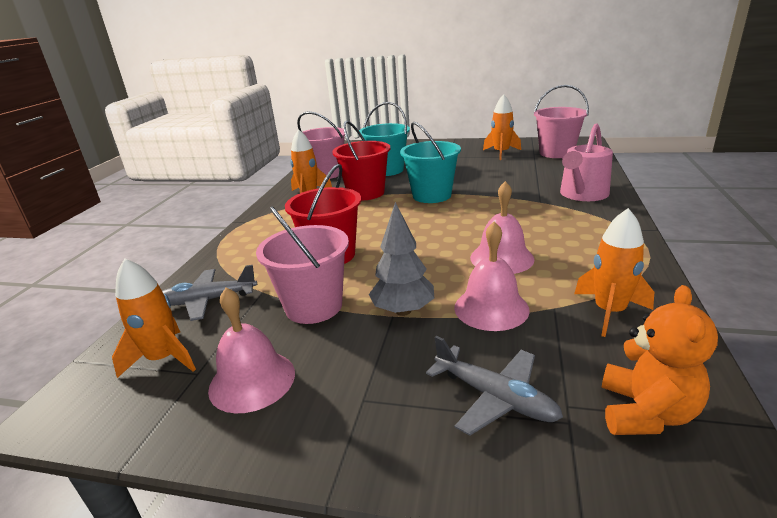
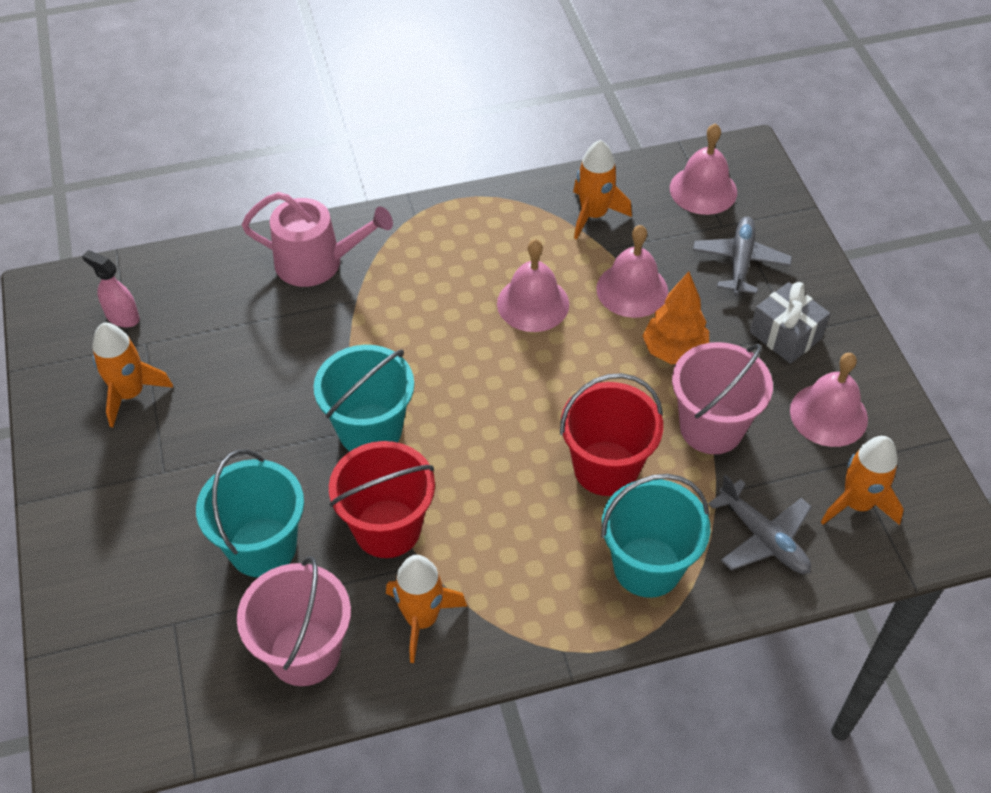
camera: 120 degrees left, 25 degrees up
grey tree [369,202,434,316] -> orange tree [642,271,709,364]
pink bucket [534,85,589,158] -> pink spray bottle [82,250,140,327]
orange teddy bear [602,285,718,435] -> pink bell [670,123,737,215]
none -> turquoise bucket [601,474,710,598]
none -> grey gift [750,282,830,364]

